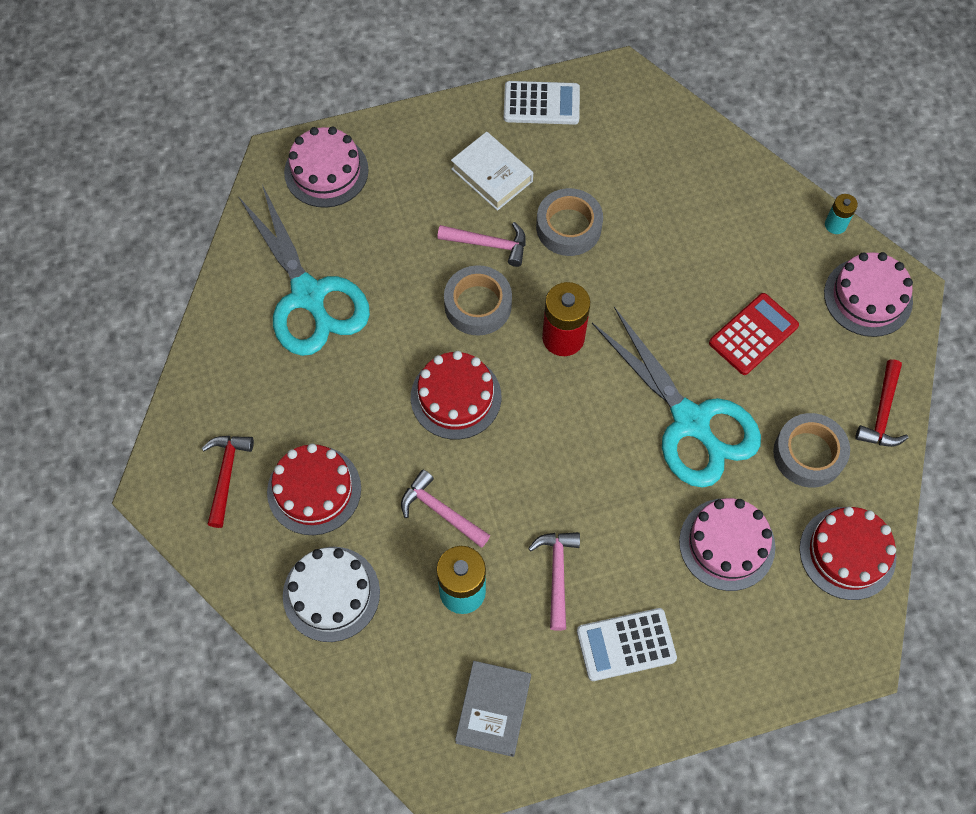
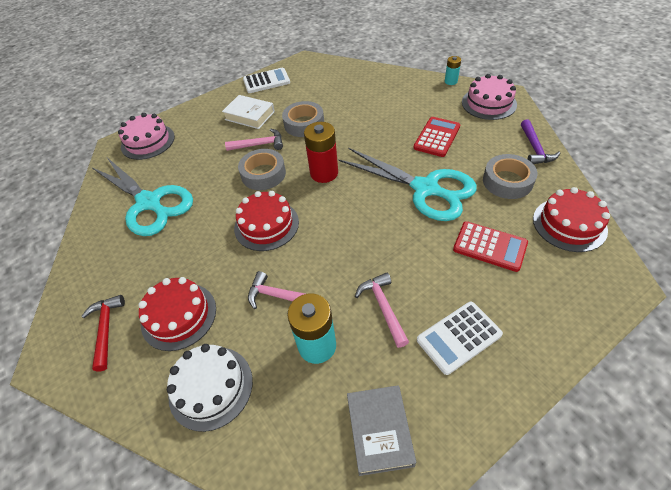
camera: 15 degrees left, 15 degrees down
pink cake [679,498,775,591] -> red calculator [453,221,528,272]
red hammer [855,359,908,447] -> purple hammer [521,119,560,164]

